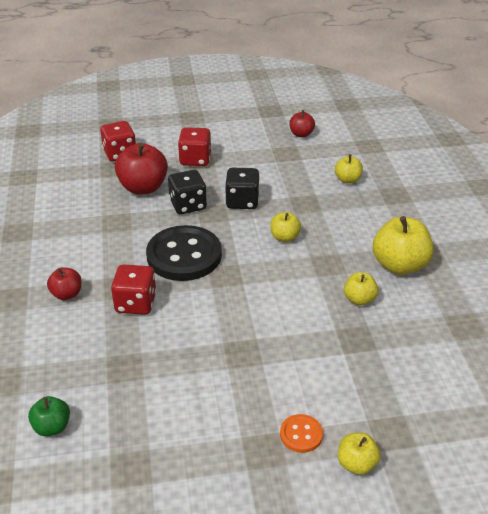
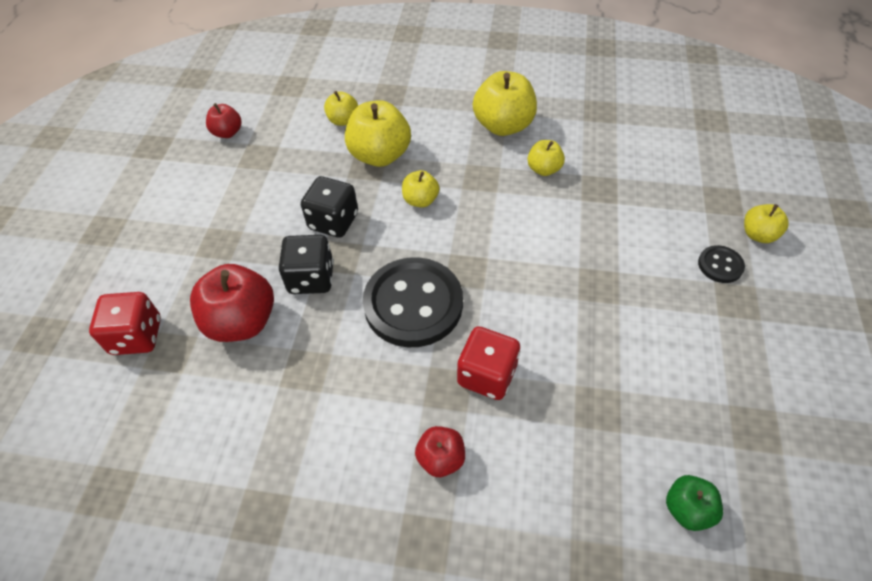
camera: 70 degrees left, 15 degrees up
red dice [178,127,211,166] -> none
orange button [280,414,323,453] -> black button [698,245,745,283]
none -> yellow apple [345,100,411,167]

